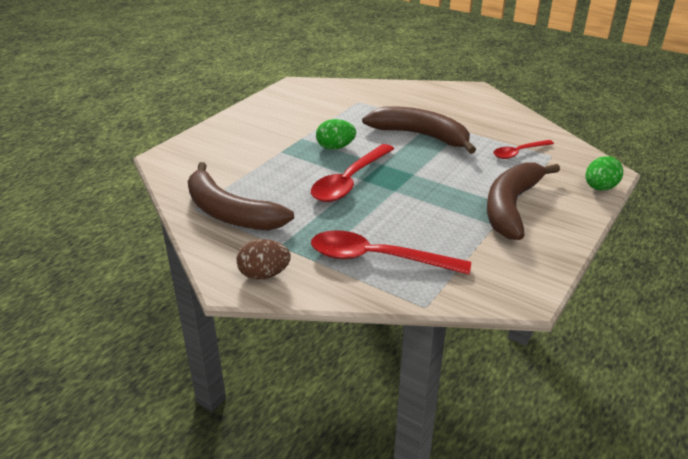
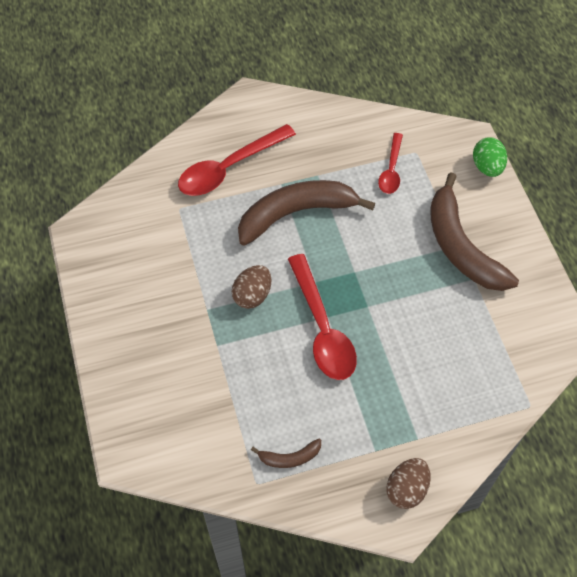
camera: 50 degrees left, 25 degrees up
brown banana [188,162,294,230] -> brown banana [251,439,321,468], size x0.44
red spoon [311,230,471,275] -> red spoon moved to [178,124,296,196]
green egg [316,119,356,150] -> brown egg [232,265,271,309]

